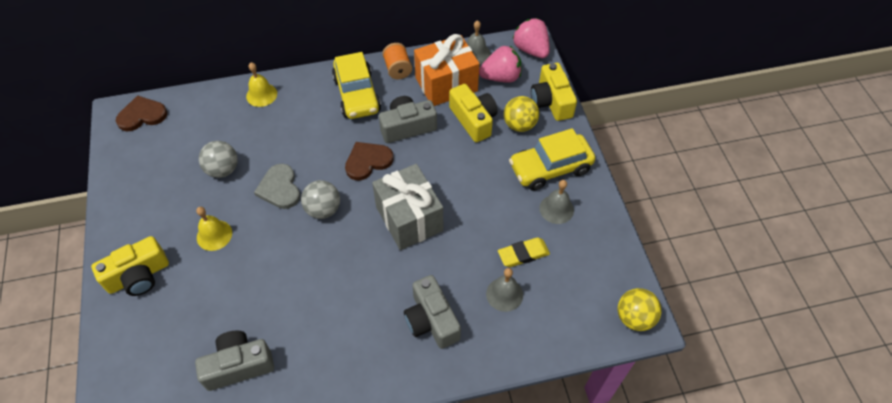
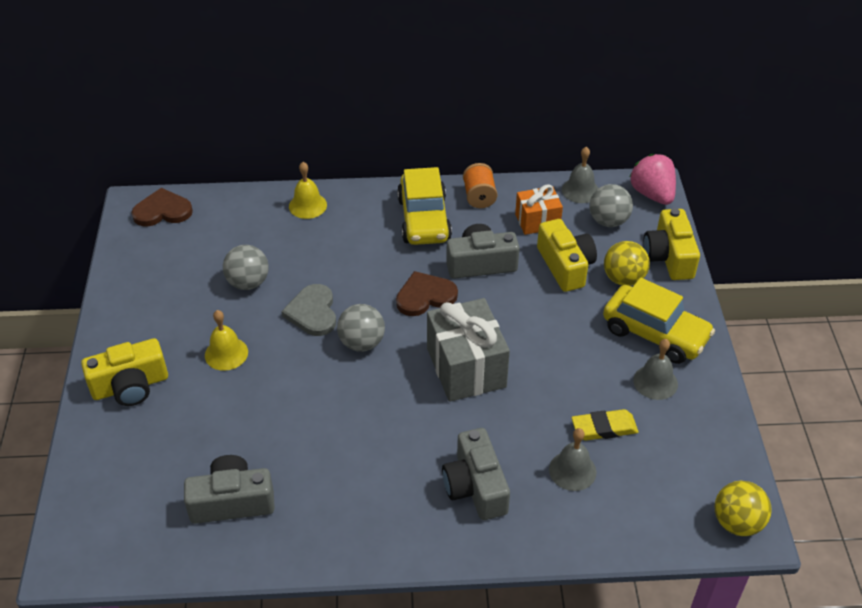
camera: 10 degrees right, 10 degrees down
orange gift [414,34,479,106] -> orange gift [515,184,563,235], size x0.59
pink strawberry [479,46,522,83] -> grey ball [589,184,633,227]
yellow car [509,128,595,191] -> yellow car turned 135 degrees counterclockwise [603,278,715,364]

